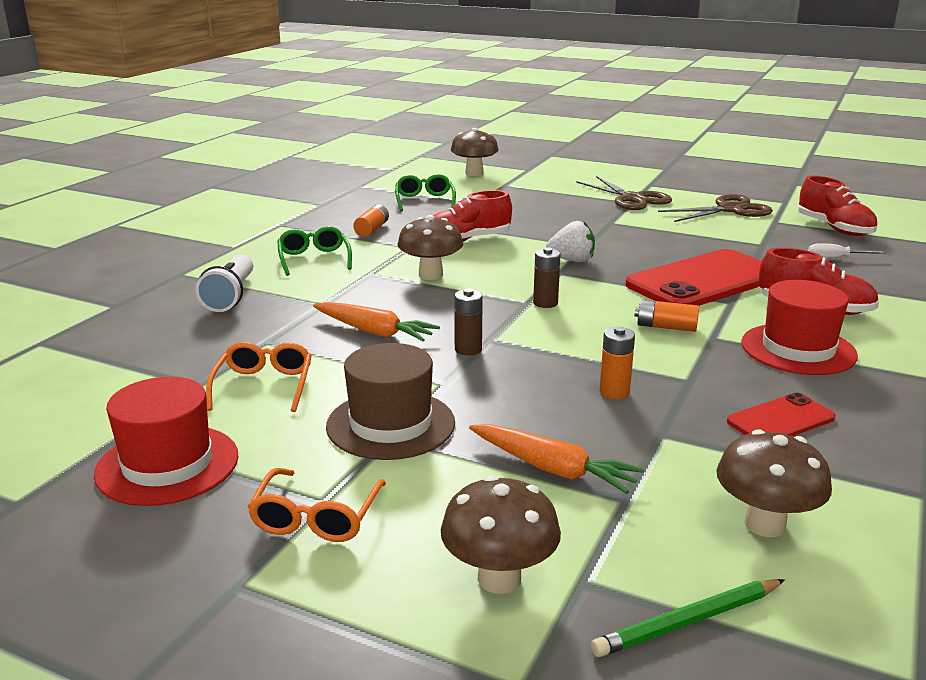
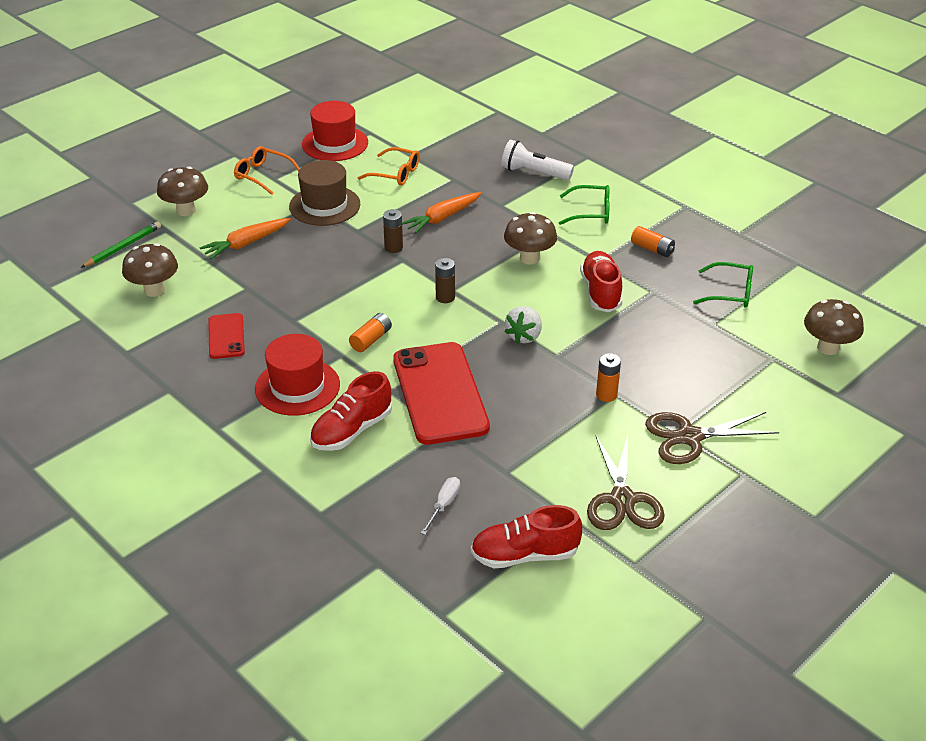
camera: 110 degrees right, 15 degrees up
green pencil [591,579,785,657] -> green pencil turned 45 degrees clockwise [81,221,161,268]
orange battery [600,326,635,399] -> orange battery moved to [596,353,621,402]

